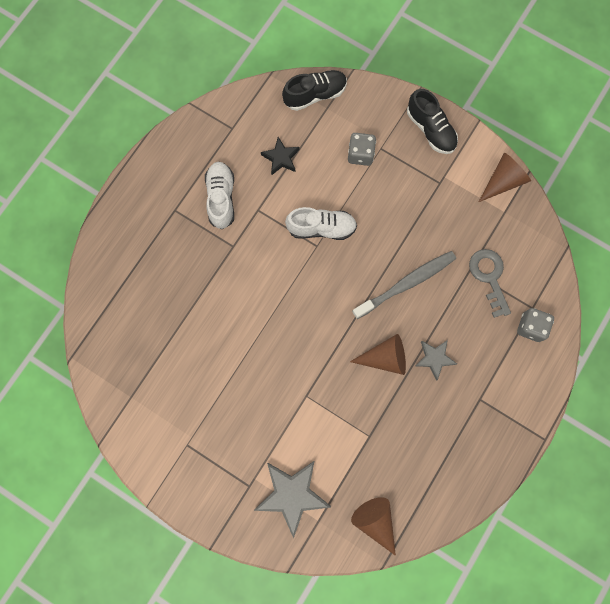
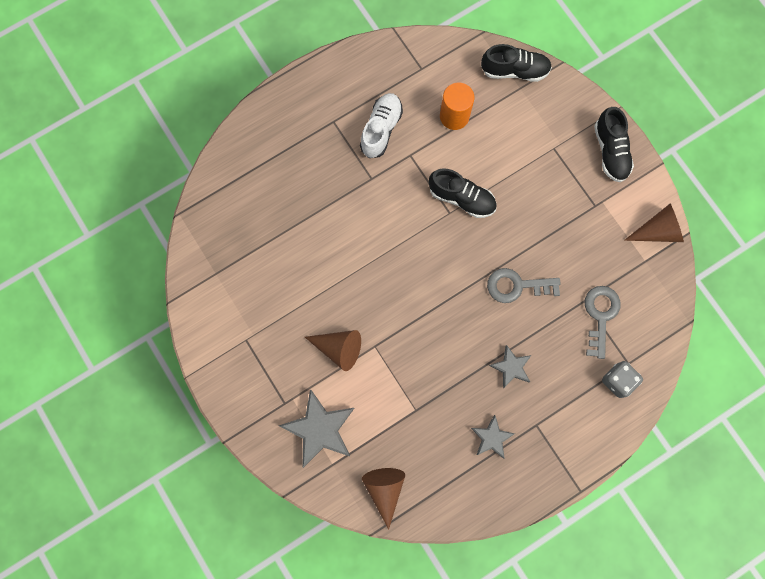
camera: 25 degrees right, 0 degrees up
black star [261,137,300,175] -> orange cylinder [440,82,474,130]
white shoe [285,207,357,240] -> black shoe [429,168,497,218]
grey dice [348,133,376,166] -> none
brown cone [350,334,406,375] -> brown cone moved to [305,330,361,371]
grey toothbrush [352,251,456,319] -> grey key [487,268,561,303]
none -> grey star [471,415,515,459]

